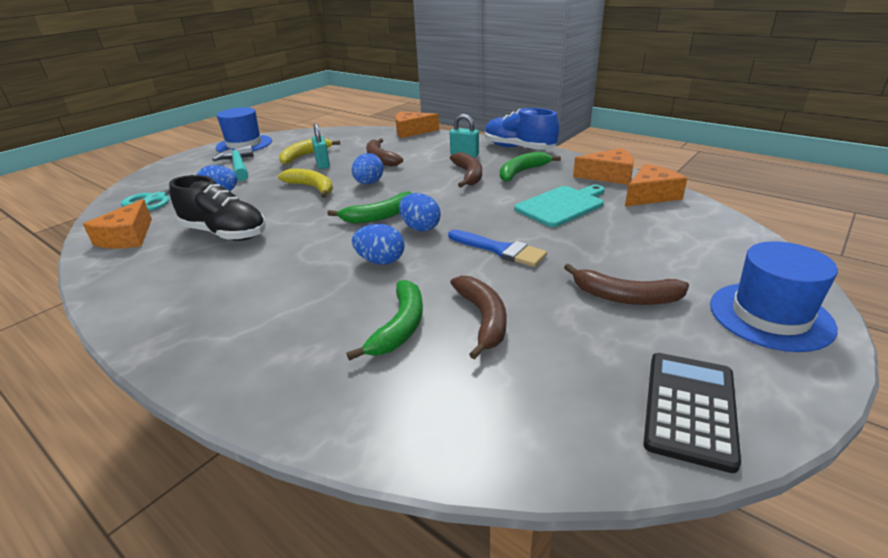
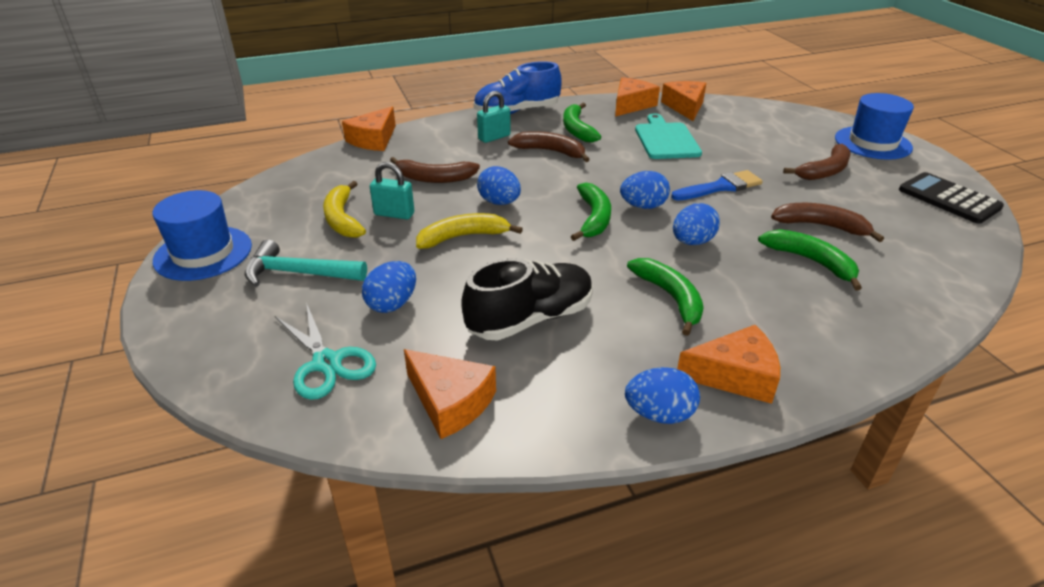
camera: 60 degrees left, 5 degrees up
none -> blue egg [625,367,700,424]
none -> green banana [627,258,704,336]
none -> orange cheese [677,325,780,404]

